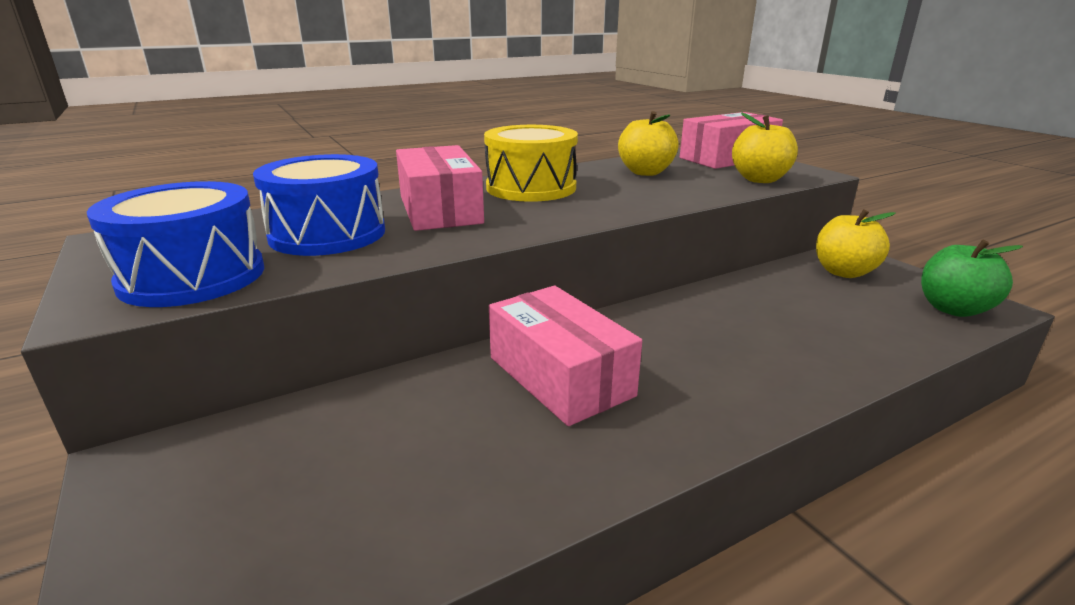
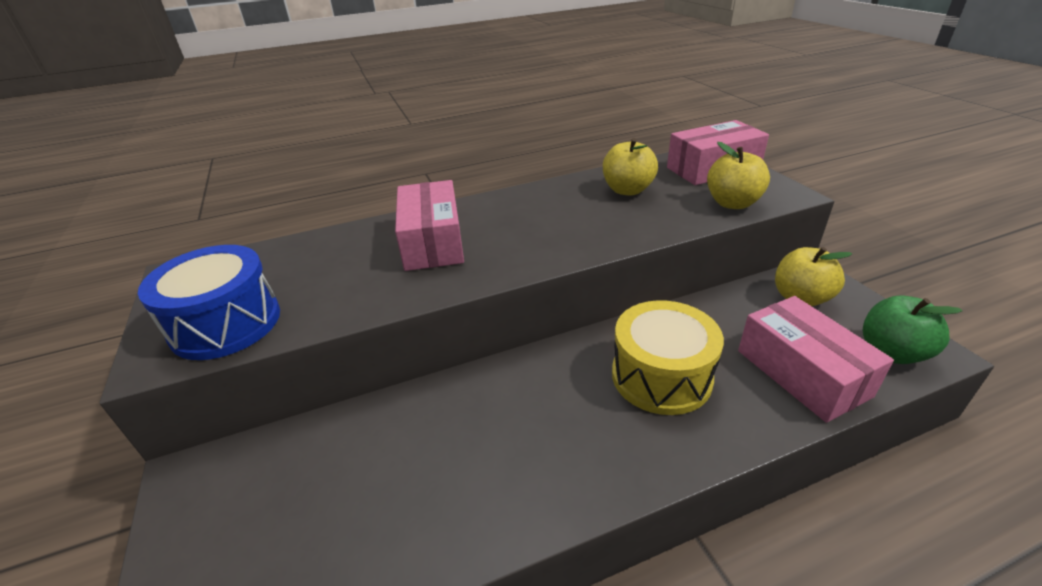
camera: 10 degrees right, 10 degrees up
blue drum [253,154,385,256] -> none
yellow drum [484,125,578,202] -> yellow drum moved to [612,300,724,415]
pink box [489,286,642,426] -> pink box moved to [738,296,894,423]

